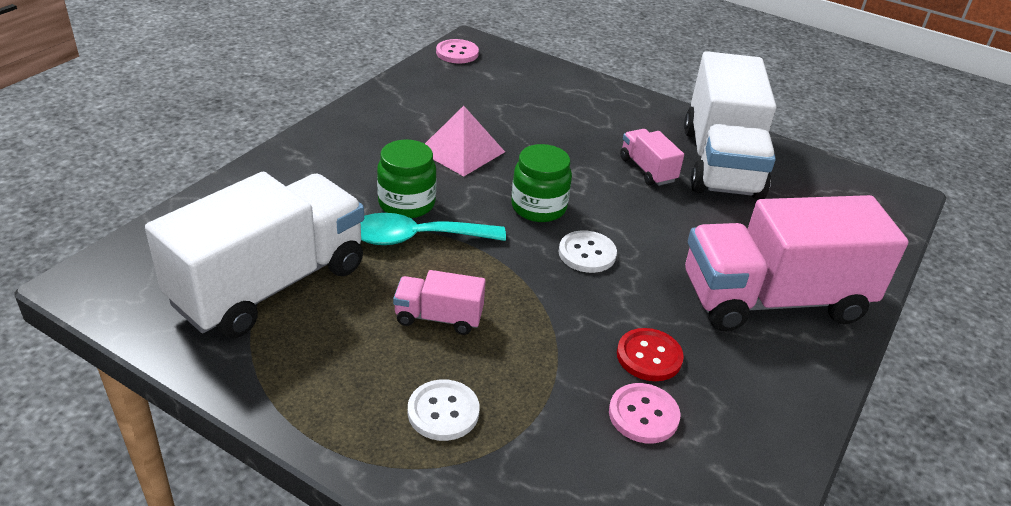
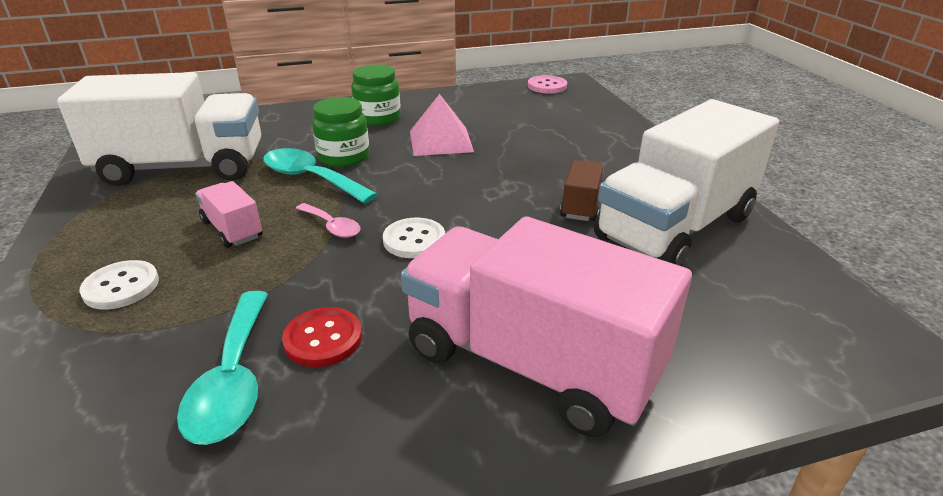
camera: 45 degrees right, 5 degrees down
green jar [511,144,572,222] -> green jar moved to [351,64,401,126]
pink button [609,383,680,443] -> turquoise spoon [177,291,268,445]
pink truck [620,129,684,186] -> brown truck [560,160,604,221]
none -> pink spoon [296,203,360,238]

